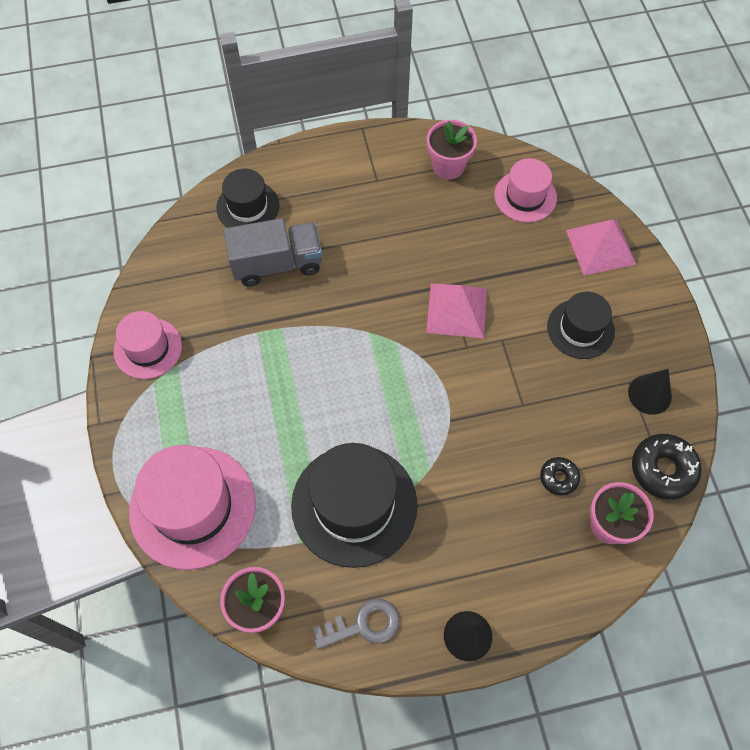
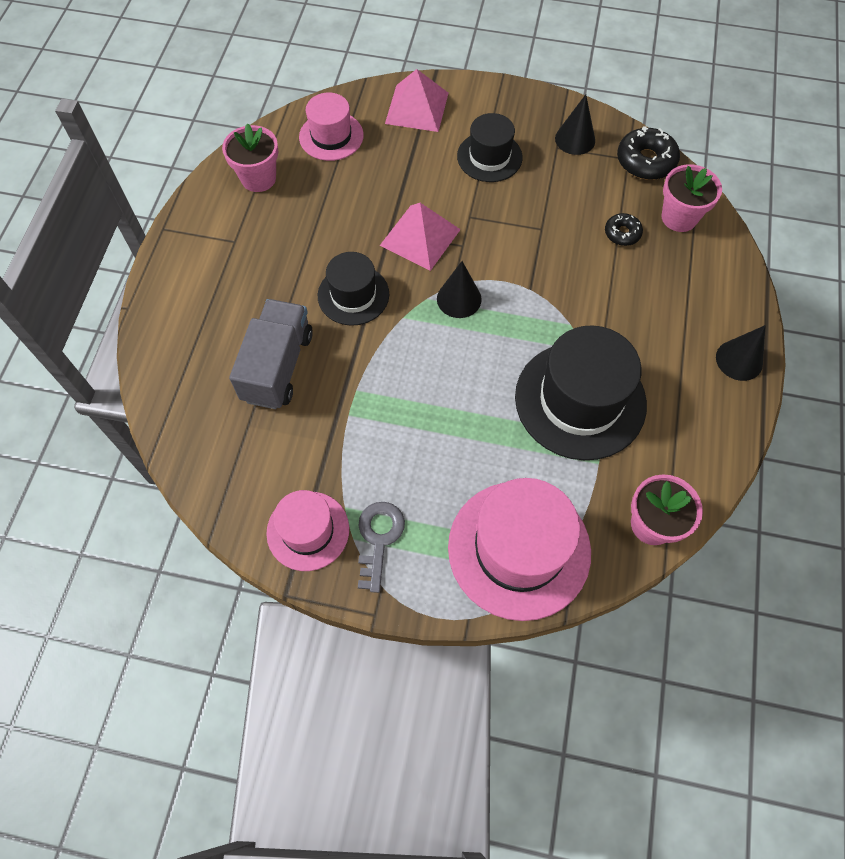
camera: 65 degrees left, 0 degrees up
black hat [216,169,279,228] -> black hat moved to [318,252,389,326]
grey key [313,599,399,649] -> grey key moved to [358,502,405,593]
none -> black cone [437,261,482,318]

